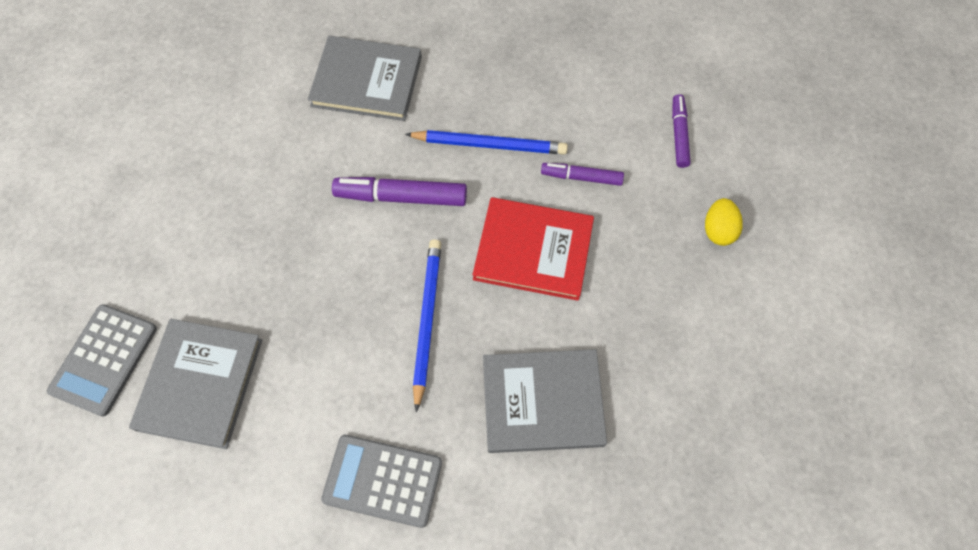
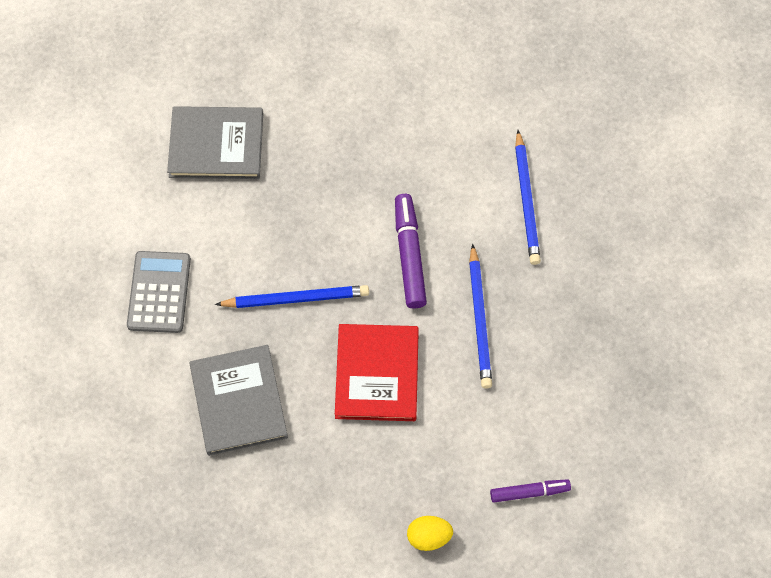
camera: 80 degrees right, 0 degrees up
grey calculator [47,304,157,417] -> none
grey book [308,36,422,121] -> blue pencil [515,130,541,265]
purple marker [541,163,624,186] -> none

